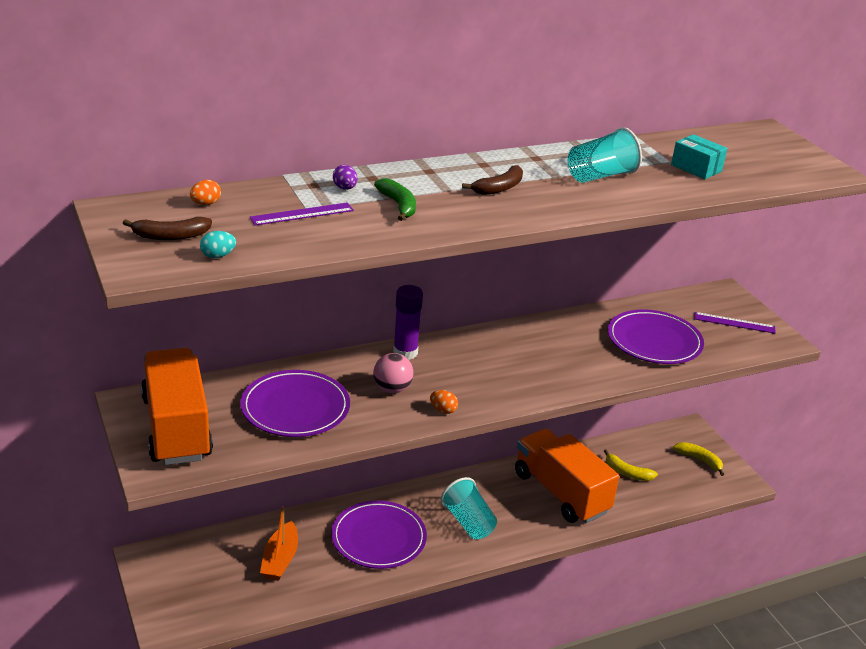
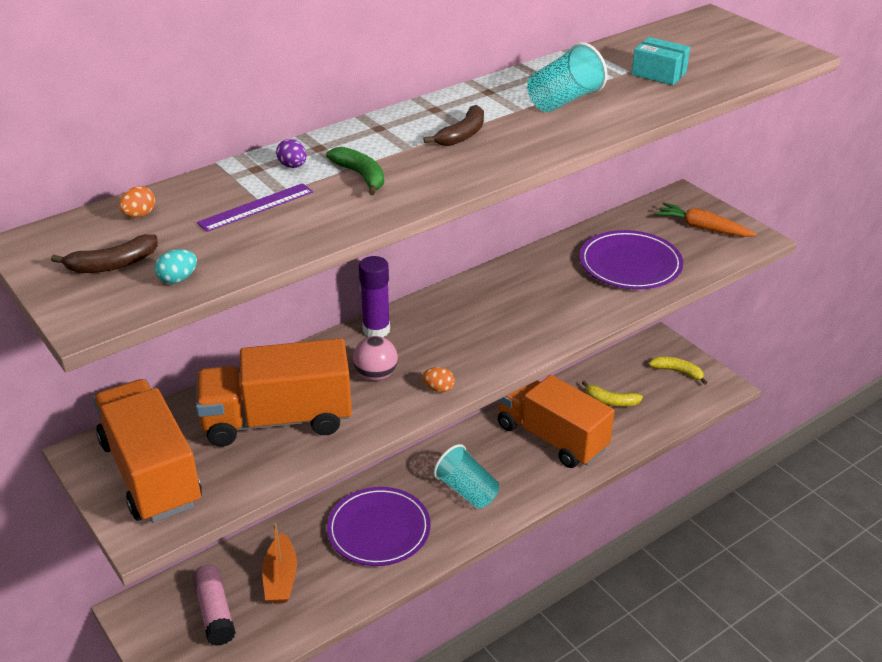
camera: 10 degrees left, 5 degrees up
purple plate [241,370,350,437] -> orange truck [196,338,352,447]
purple ruler [694,312,776,334] -> orange carrot [655,202,757,237]
none -> pink glue stick [192,565,236,646]

